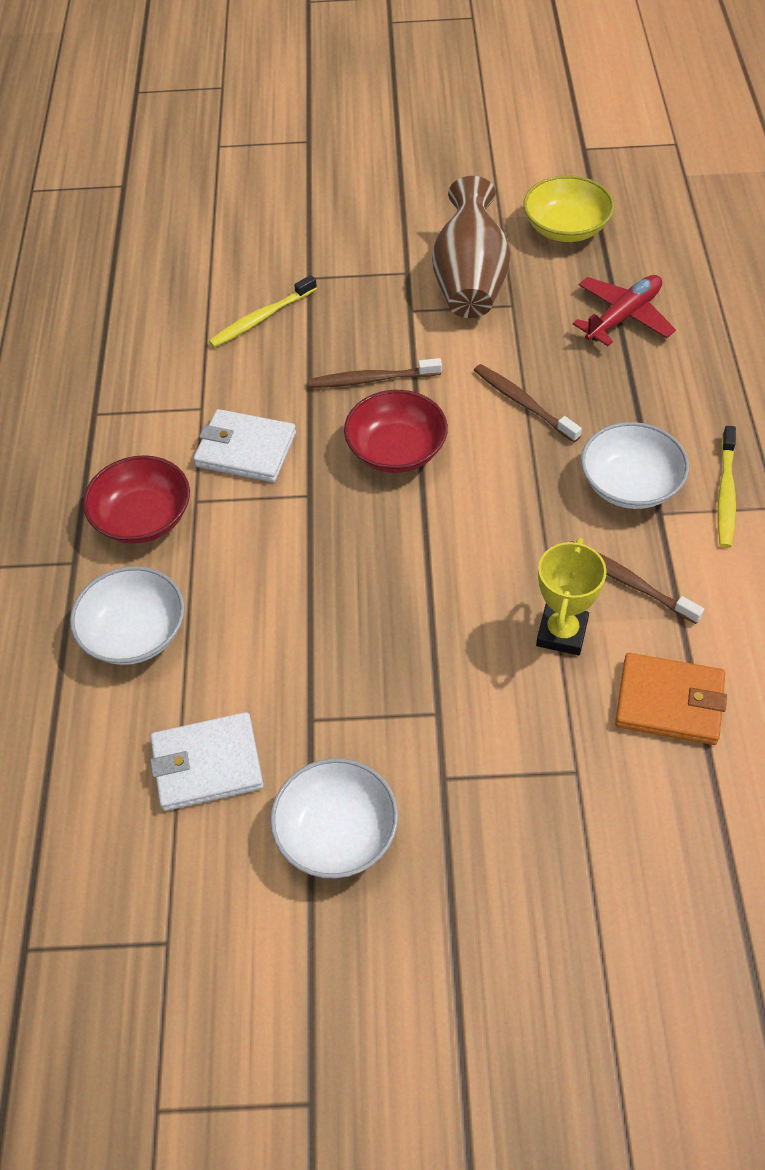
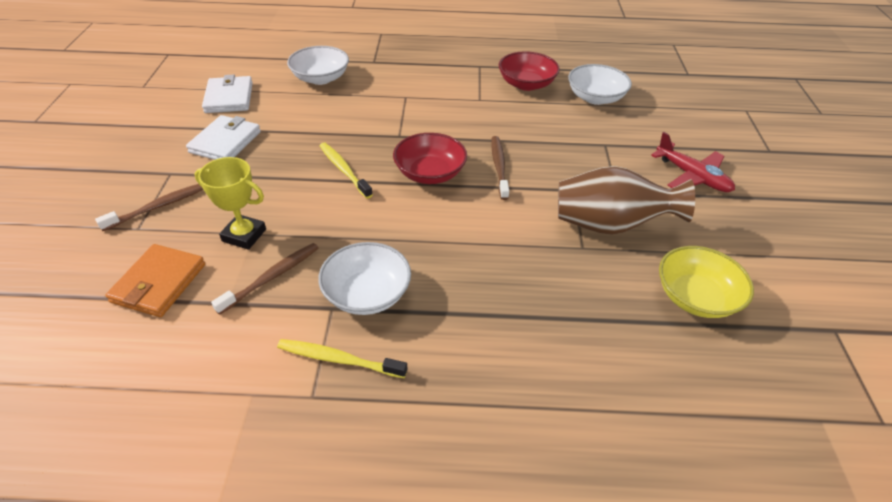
camera: 90 degrees right, 10 degrees down
red bowl [83,455,190,544] -> red bowl moved to [499,51,560,91]
white wallet [193,409,296,482] -> white wallet moved to [186,115,261,160]
yellow toothbrush [209,275,317,347] -> yellow toothbrush moved to [319,143,373,199]
white bowl [270,758,398,879] -> white bowl moved to [568,64,632,105]
brown toothbrush [474,364,582,442] -> brown toothbrush moved to [95,184,203,231]
red plane [573,275,676,346] -> red plane moved to [651,132,735,192]

